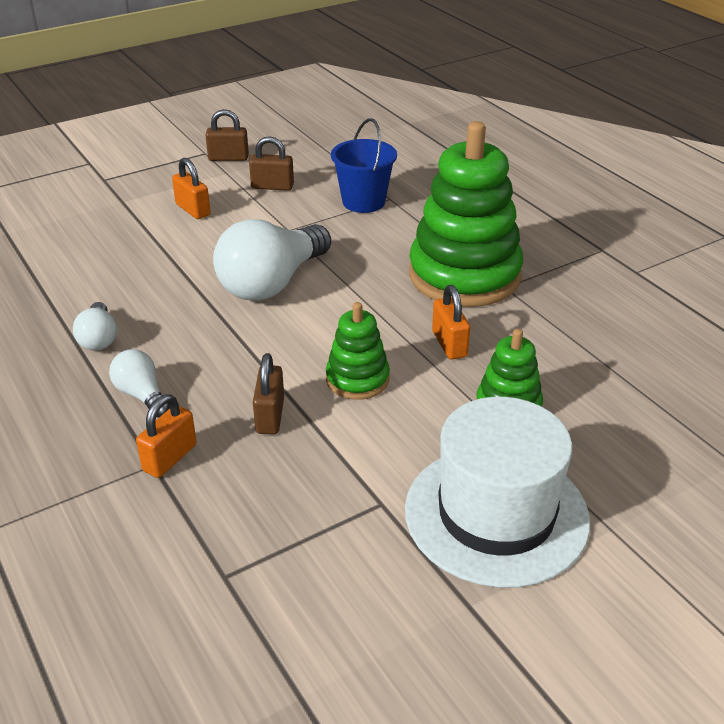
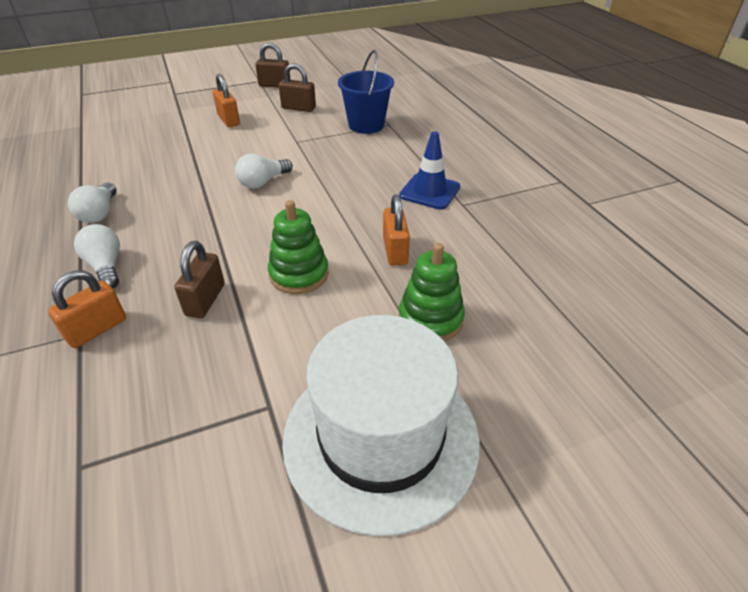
camera: 10 degrees right, 5 degrees up
white light bulb [213,219,331,301] -> white light bulb [235,153,293,189], size x0.49
green stacking toy [409,121,523,307] -> blue traffic cone [399,132,460,210]

